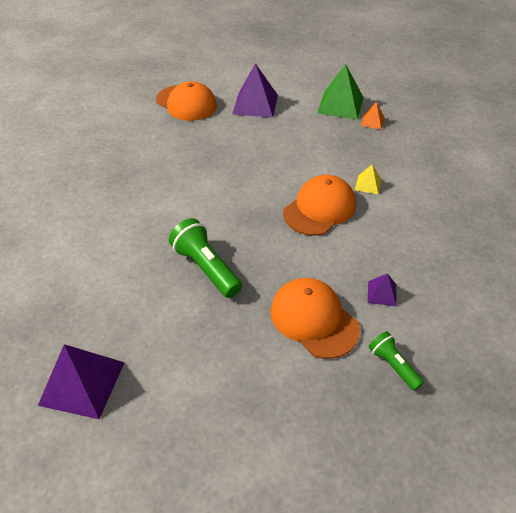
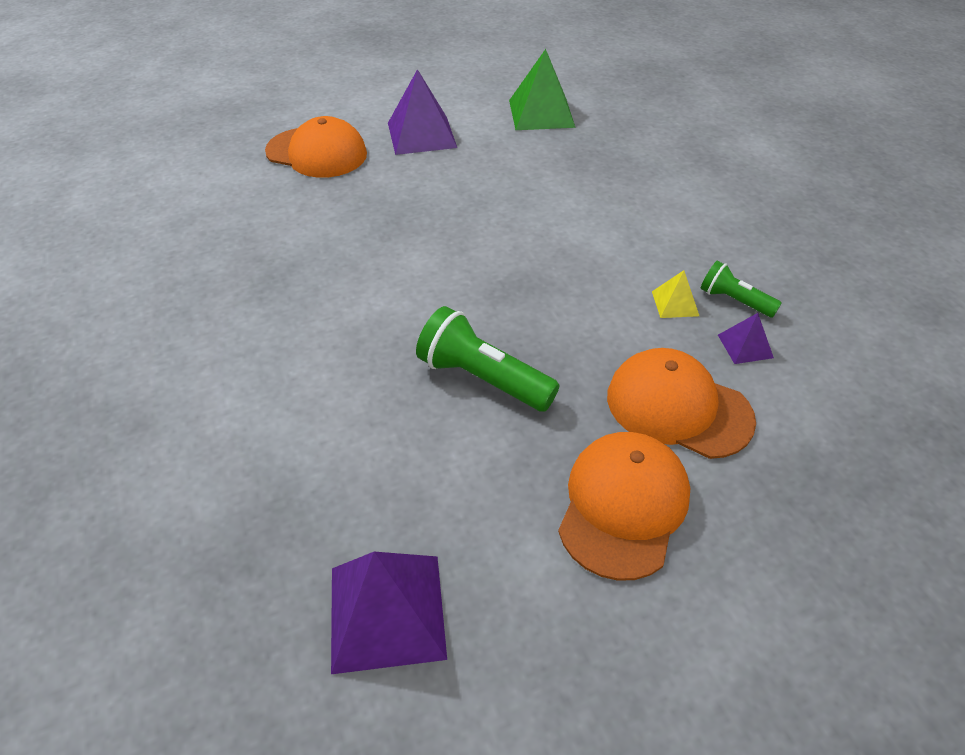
camera: 20 degrees left, 0 degrees up
orange cap [283,175,356,236] -> orange cap moved to [558,432,690,581]
yellow pyramid [355,165,382,194] -> yellow pyramid moved to [652,270,699,318]
orange pyramid [361,102,385,129] -> none
green flashlight [369,331,424,391] -> green flashlight moved to [701,261,782,318]

